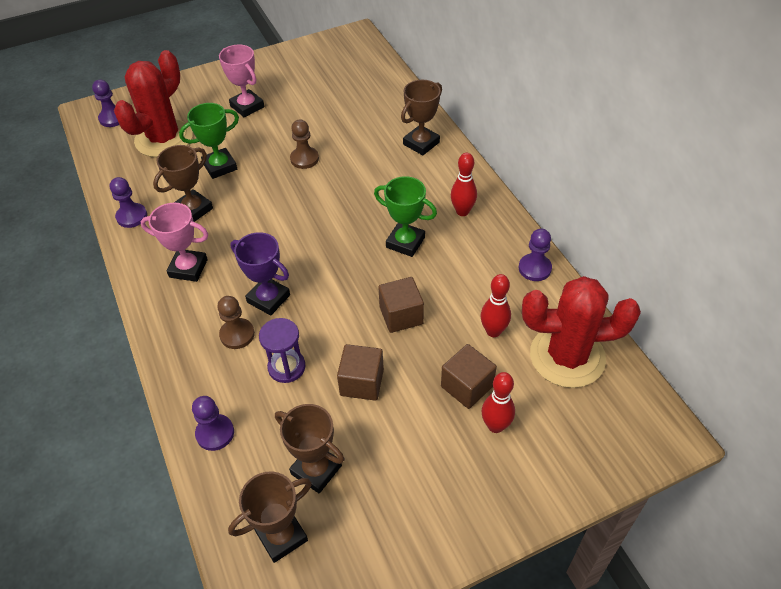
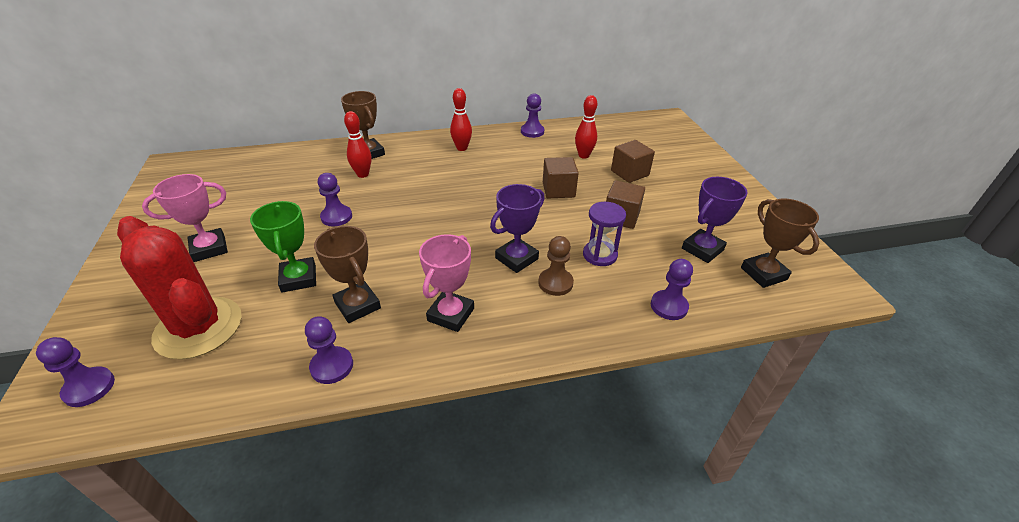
camera: 80 degrees left, 10 degrees down
brown trophy [275,404,345,494] -> purple trophy [682,177,747,263]
brown pawn [290,119,319,169] -> purple pawn [318,173,352,226]
green trophy [374,176,437,257] -> none
red bowling pin [482,372,515,433] -> red bowling pin moved to [344,111,372,178]
red cactus [522,276,641,388] -> none

